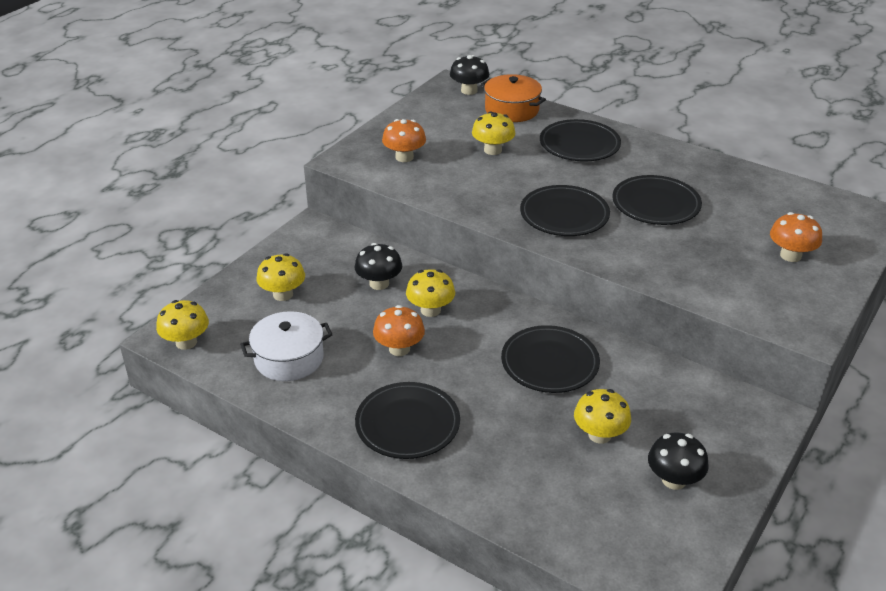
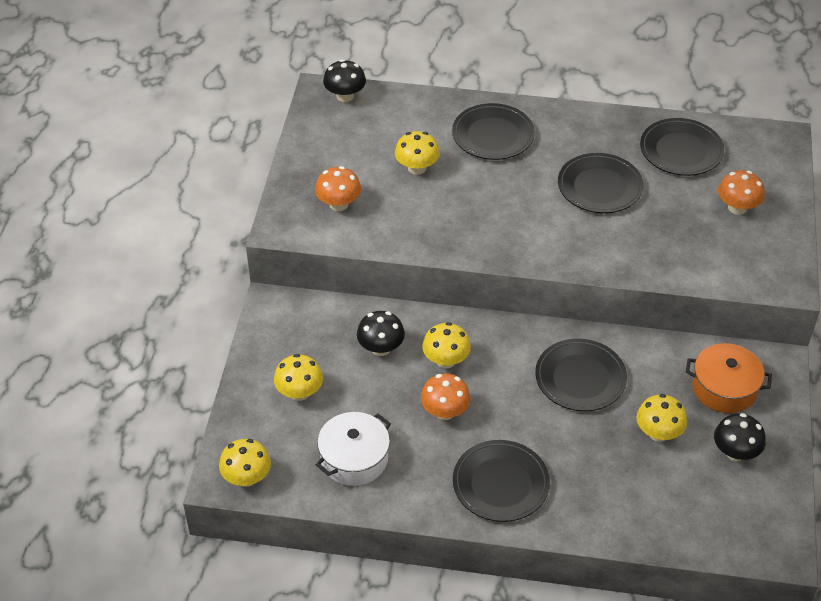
camera: 25 degrees left, 10 degrees up
orange pot [481,74,546,122] -> orange pot moved to [686,343,772,413]
black plate [520,185,610,236] -> black plate moved to [640,118,724,176]

